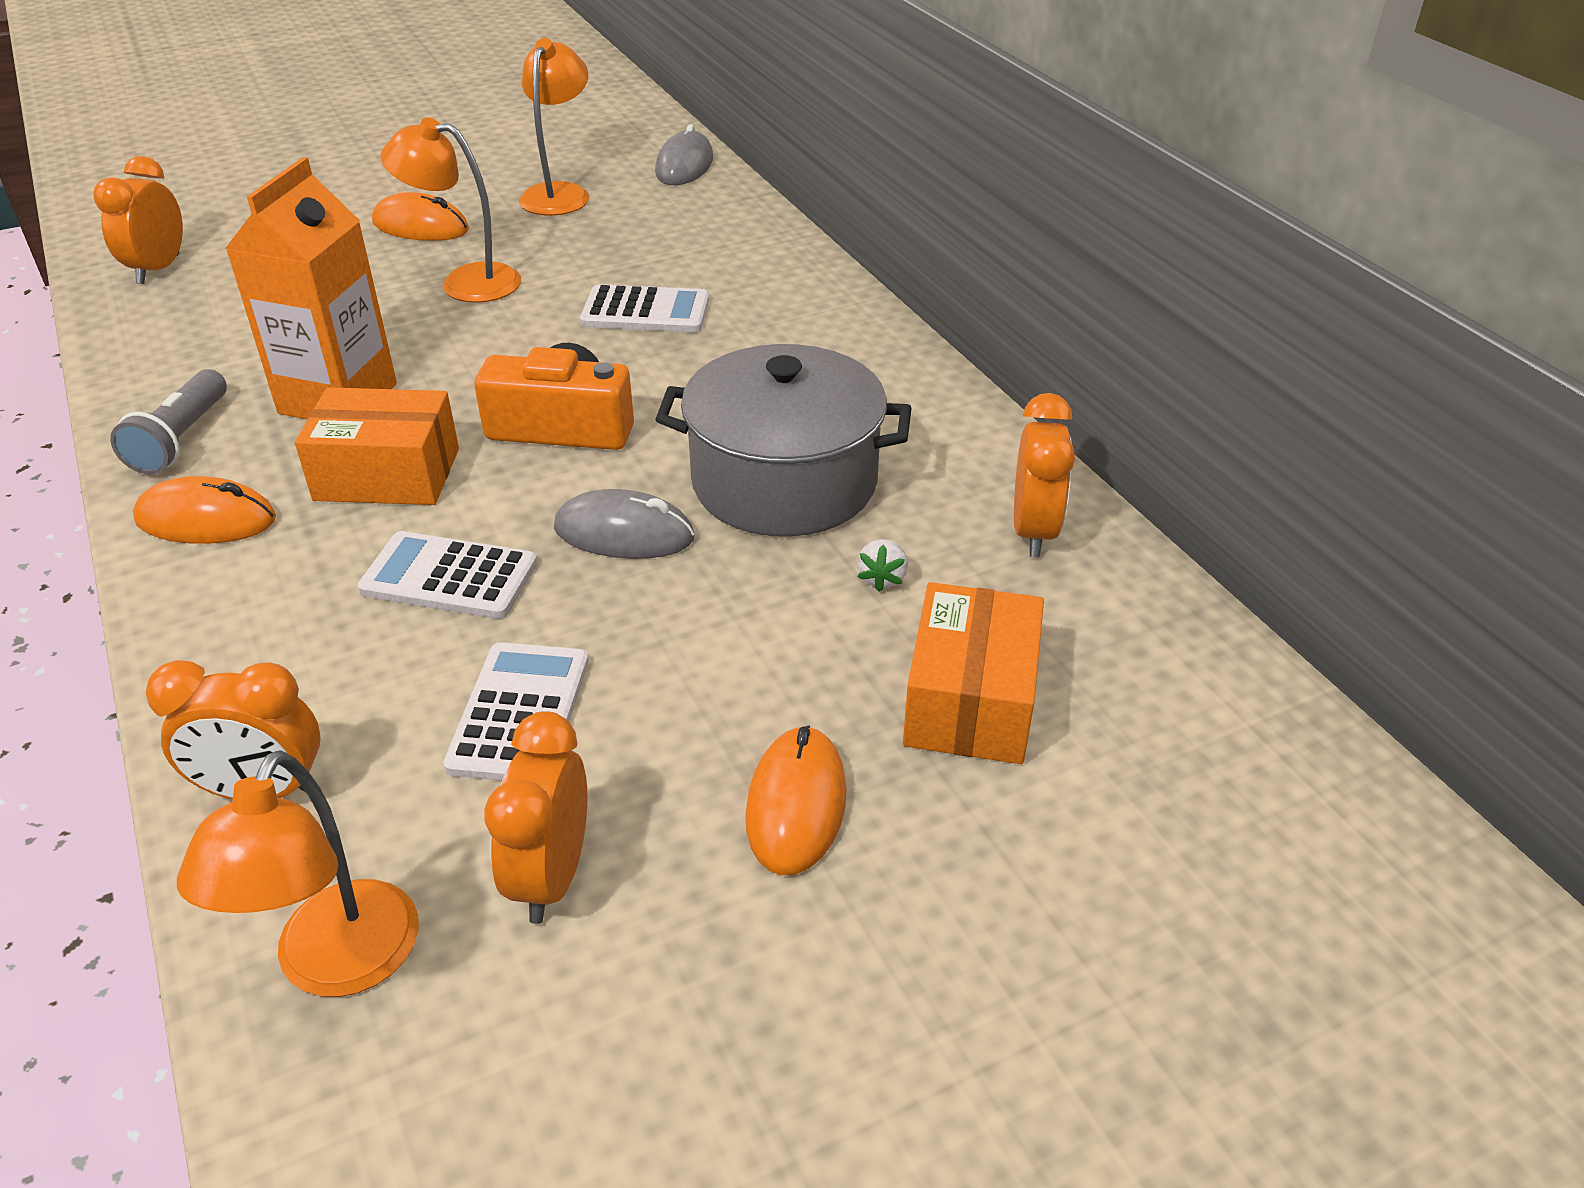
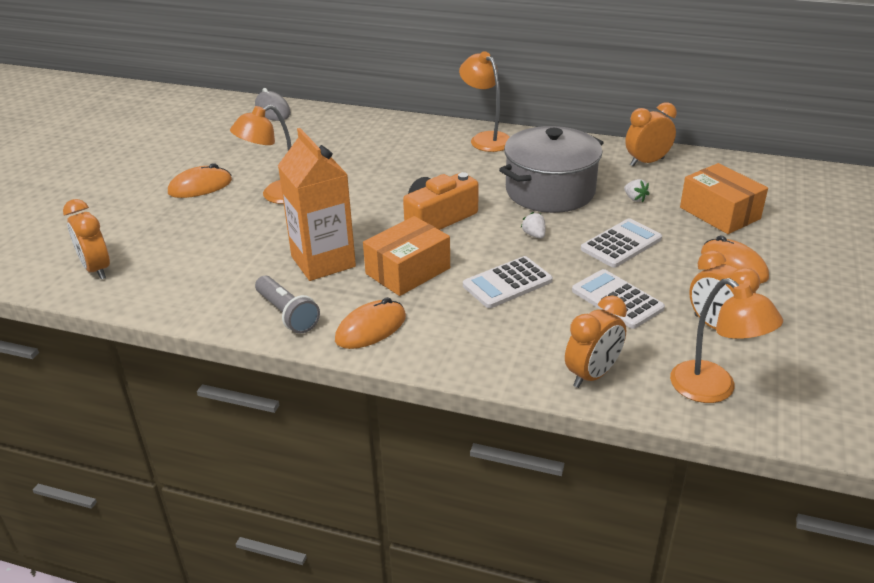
camera: 45 degrees left, 5 degrees down
orange lamp [519,38,590,216] -> orange lamp moved to [459,51,510,152]
grey mouse [554,489,695,559] -> white strawberry [521,212,546,239]
white calculator [580,284,709,332] -> white calculator moved to [581,218,662,268]
orange clock [1014,393,1075,558] -> orange clock turned 75 degrees counterclockwise [625,102,677,166]

